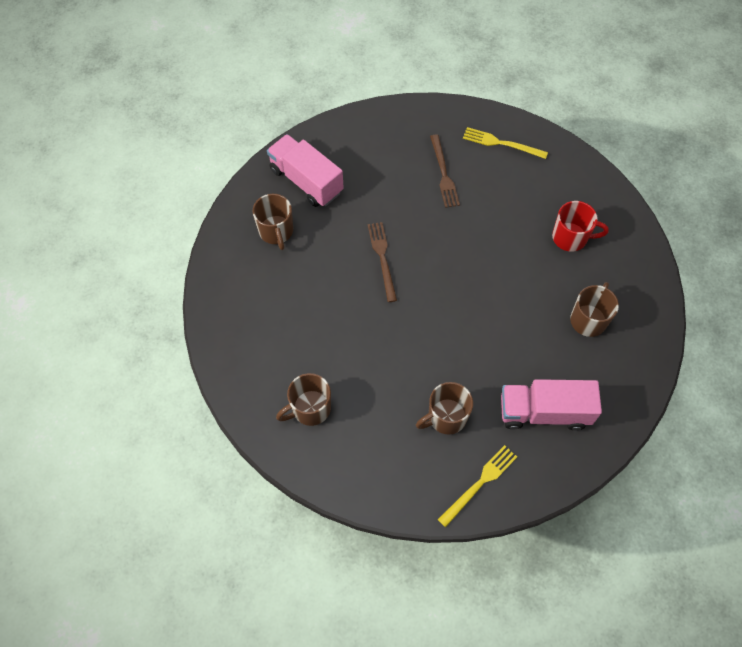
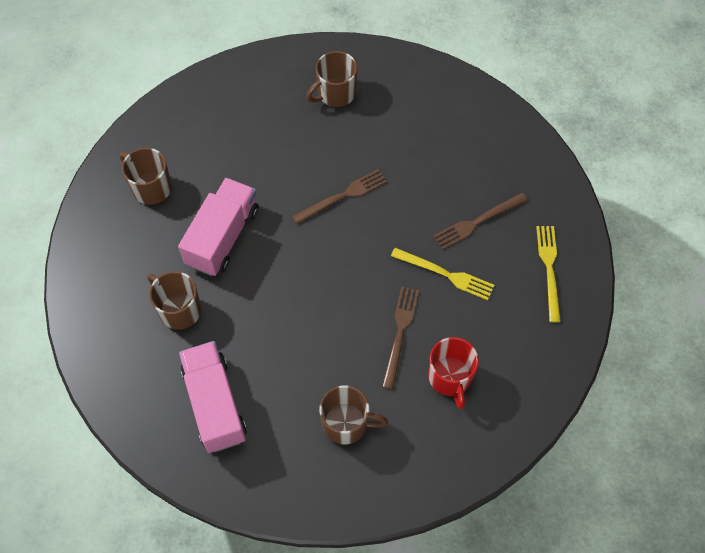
camera: 70 degrees right, 0 degrees up
pink truck [267,134,344,207] -> pink truck moved to [178,178,259,276]
yellow fork [438,445,517,527] -> yellow fork moved to [391,248,494,300]
none -> brown fork [382,287,419,389]

